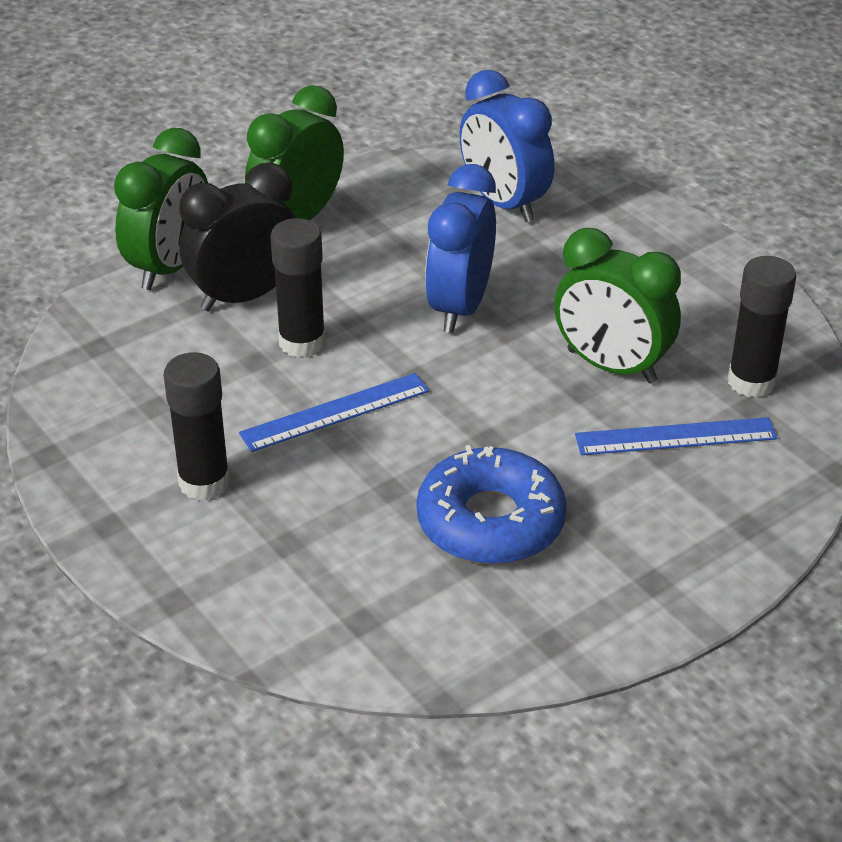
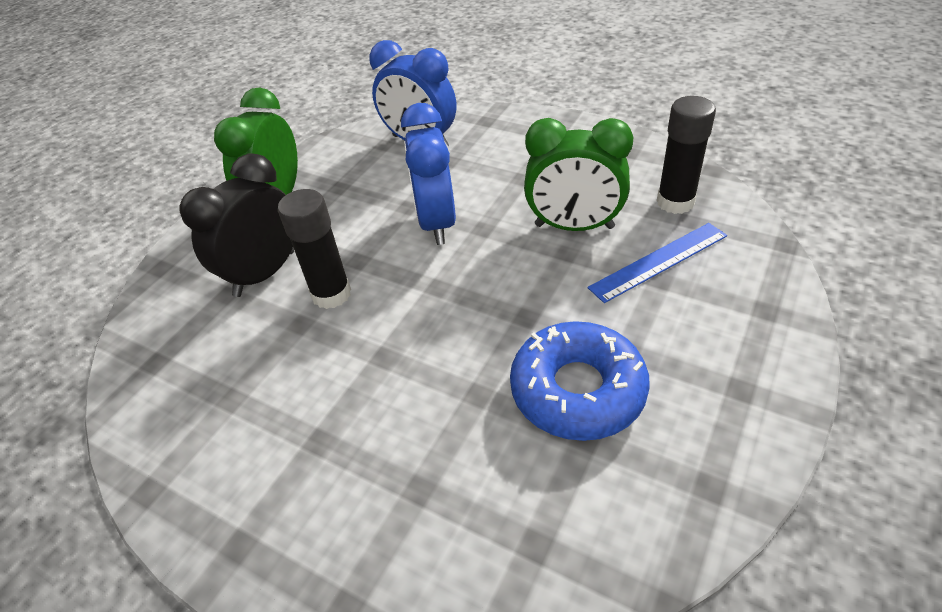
camera: 20 degrees left, 5 degrees up
green clock [114,128,208,290] -> none
black glue stick [164,352,230,500] -> none
blue ruler [239,373,429,452] -> none

